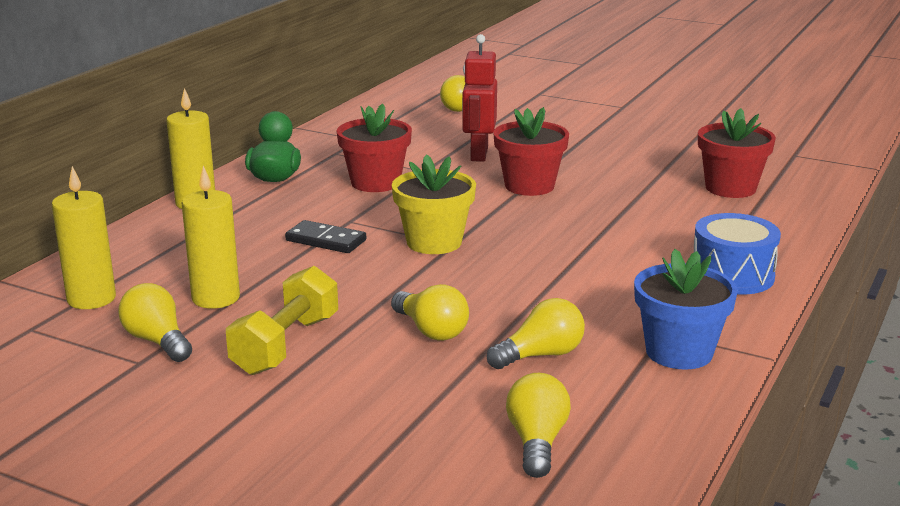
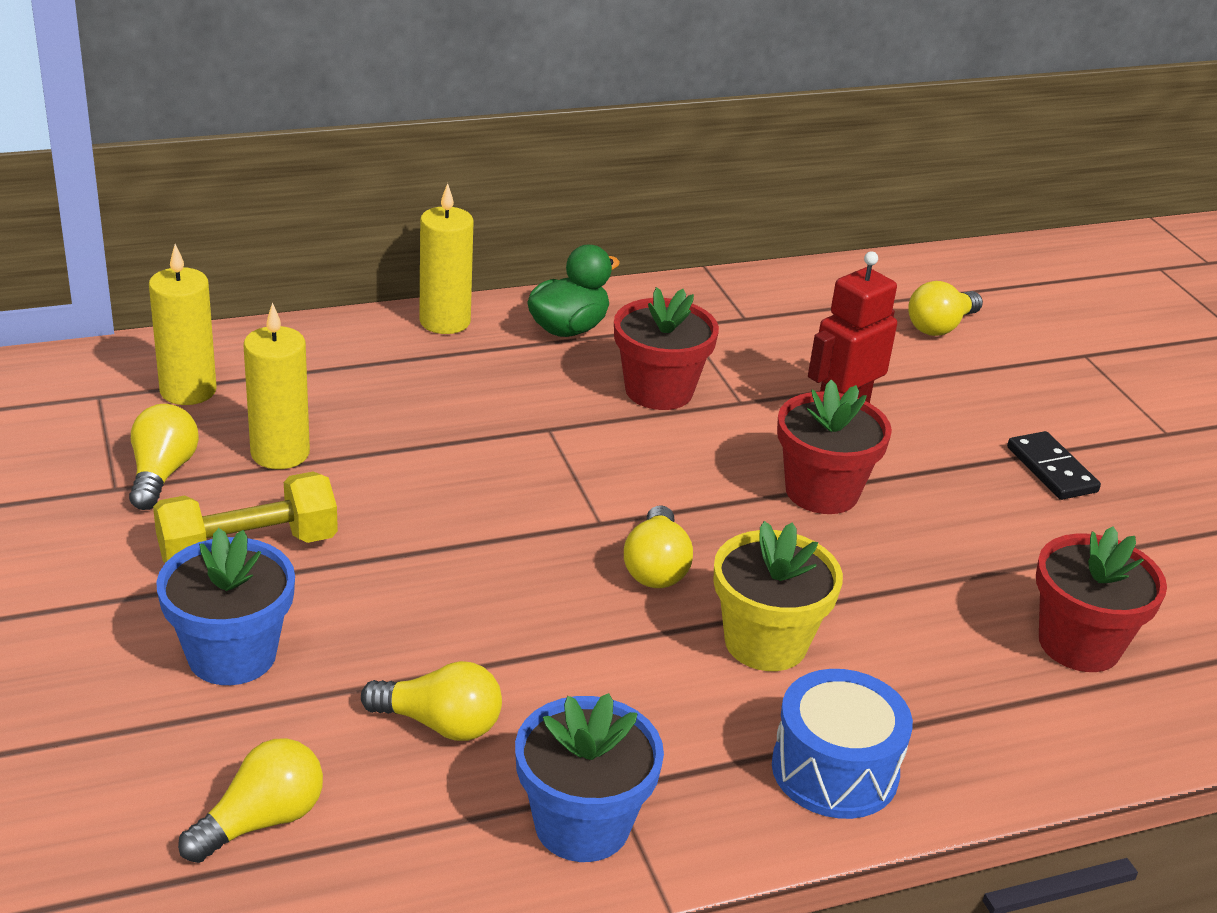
camera: 40 degrees right, 10 degrees up
black domino [285,220,366,253] -> black domino moved to [1007,431,1101,500]
yellow light bulb [391,284,469,341] -> yellow light bulb moved to [624,505,693,588]
yellow flower pot [392,154,476,254] -> yellow flower pot moved to [713,521,843,671]
none -> blue flower pot [156,528,295,685]

